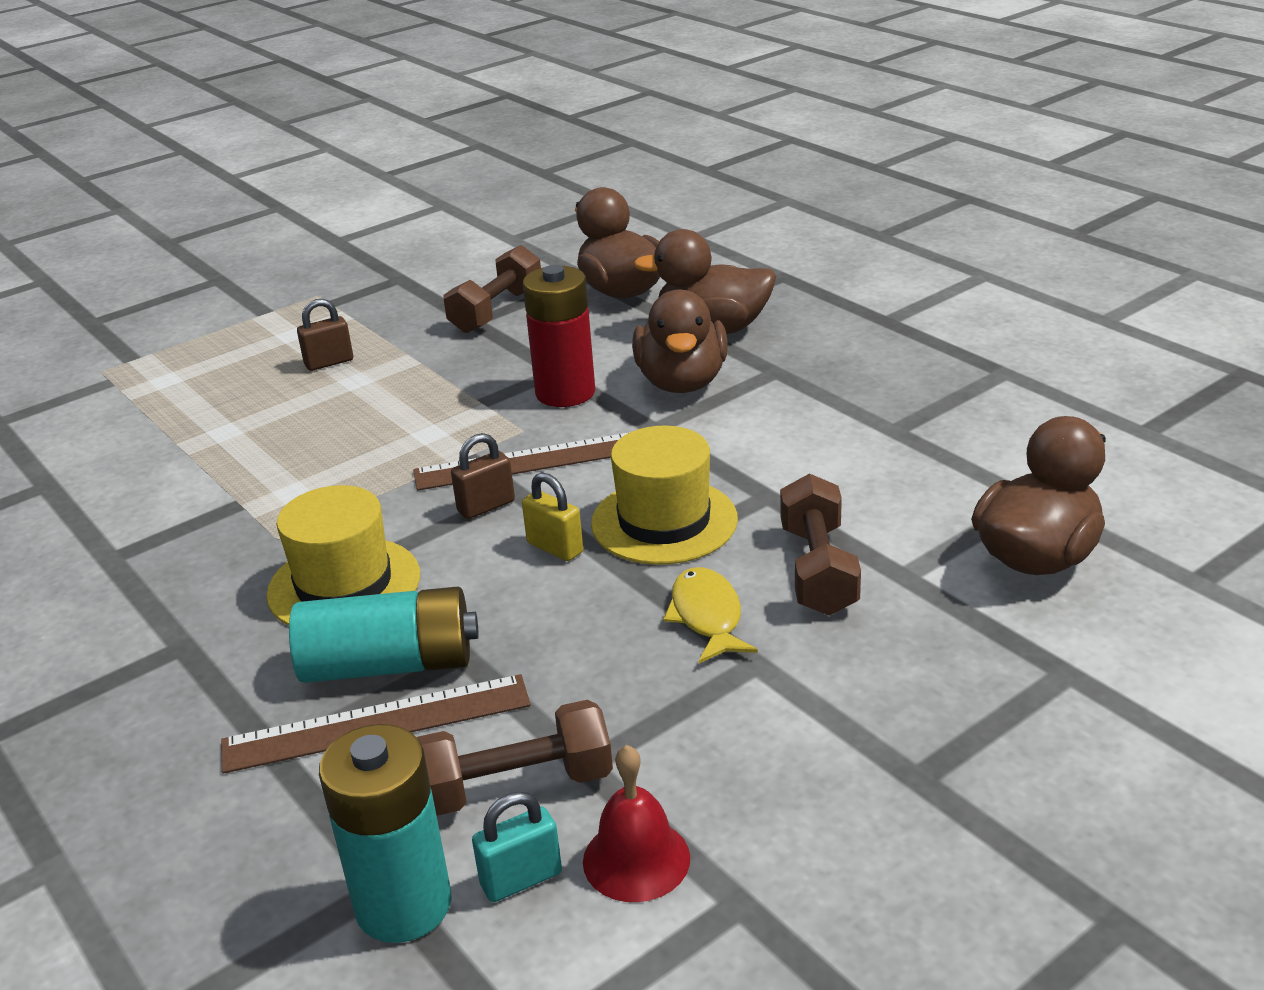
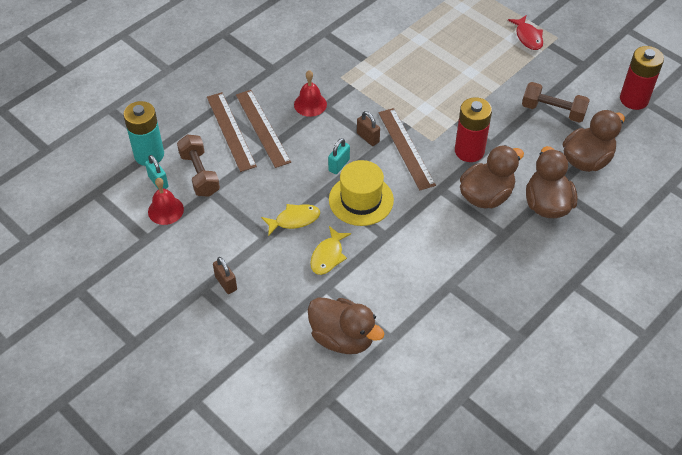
camera: 80 degrees right, 20 degrees up
yellow hat [266,485,420,626] -> red bell [294,70,327,117]
turquoise battery [289,586,479,683] -> brown ruler [236,90,291,168]
brown padlock [297,299,353,371] -> brown padlock moved to [213,257,237,294]
yellow padlock [522,472,583,561] -> turquoise padlock [328,138,350,174]
brown duck [632,289,728,393] -> brown duck turned 150 degrees clockwise [460,145,524,208]
brown dumbbell [780,473,861,615] -> yellow fish [310,226,351,275]
none -> red fish [508,16,543,50]
none -> red battery [620,46,664,110]

